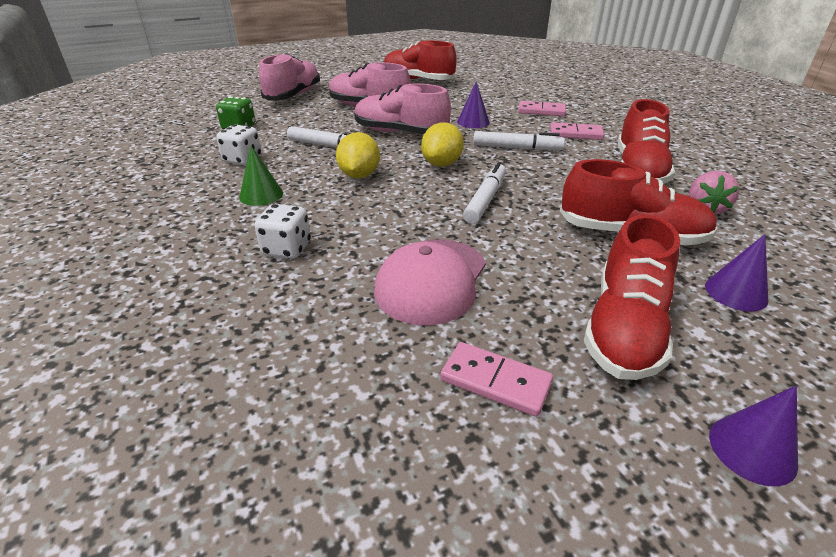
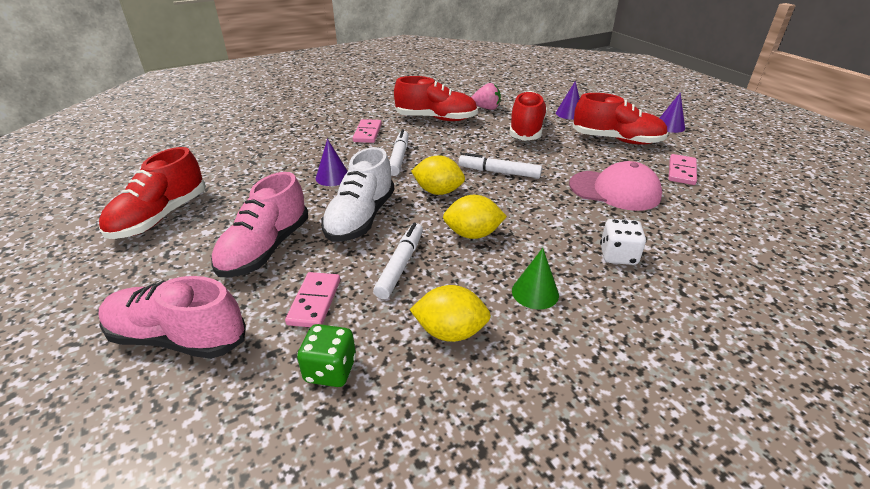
camera: 95 degrees left, 0 degrees up
white dice [216,124,262,165] -> yellow lemon [410,285,491,342]
pink shoe [354,83,451,134] -> white shoe [321,147,394,242]
pink domino [518,101,566,116] -> pink domino moved to [285,272,340,327]

